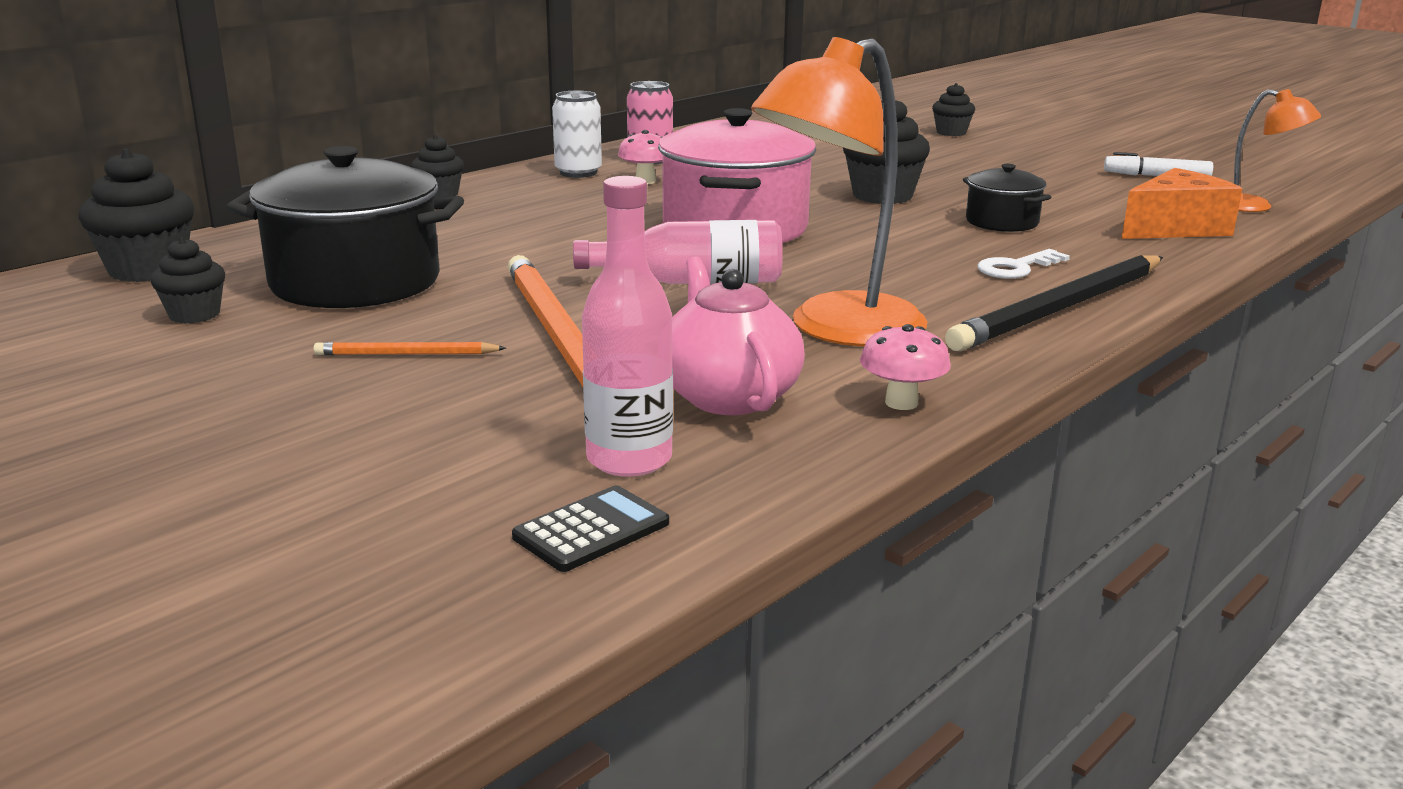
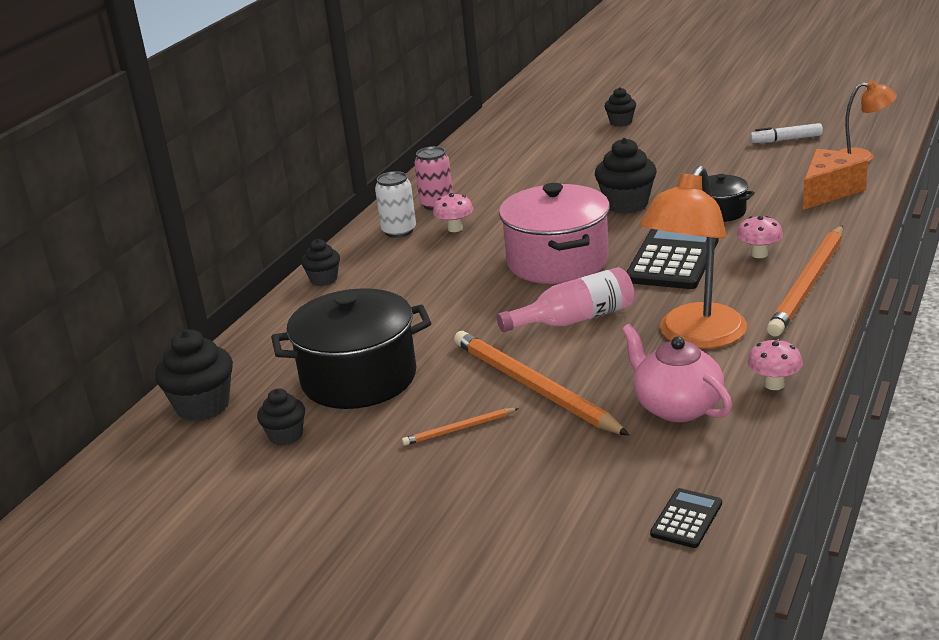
camera: 15 degrees left, 5 degrees up
pink bottle [582,176,673,477] -> none
black pencil [945,255,1163,351] -> orange pencil [767,225,843,336]
white key [978,249,1070,279] -> pink mushroom [737,216,783,258]
none -> black calculator [627,229,719,289]

